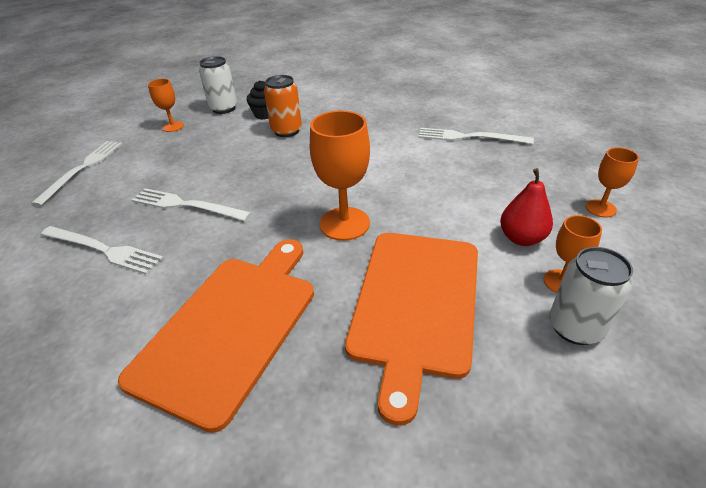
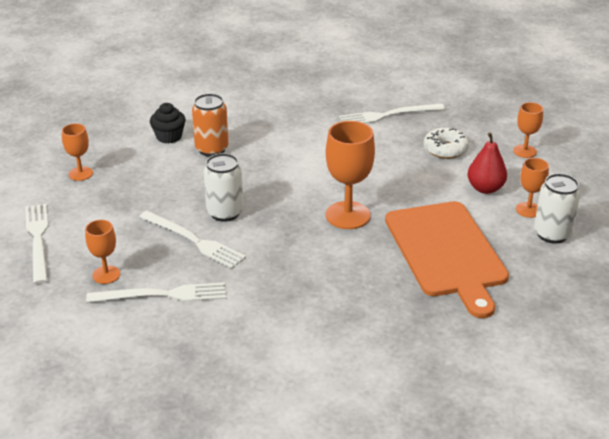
camera: 30 degrees left, 5 degrees down
orange cutting board [118,239,314,433] -> none
white fork [132,188,251,221] -> white fork turned 135 degrees counterclockwise [139,211,246,268]
white can [199,56,237,114] -> white can moved to [204,153,243,222]
none -> orange goblet [85,220,120,284]
none -> white donut [424,128,469,159]

